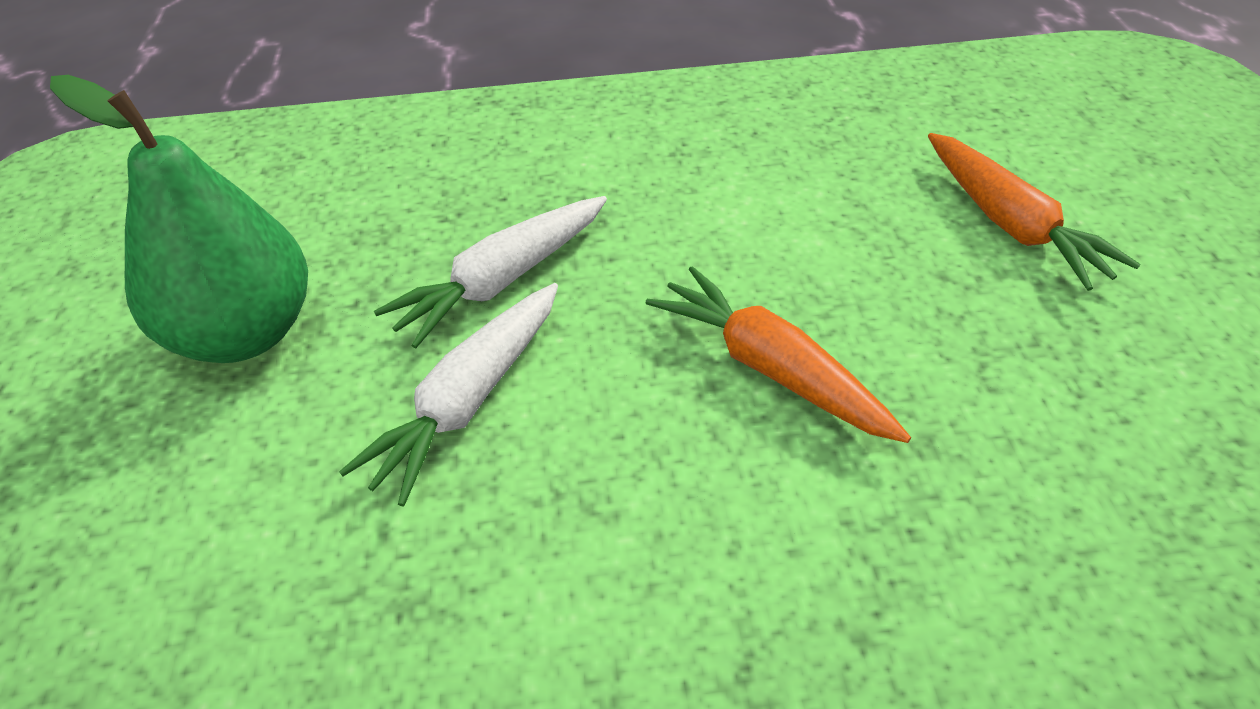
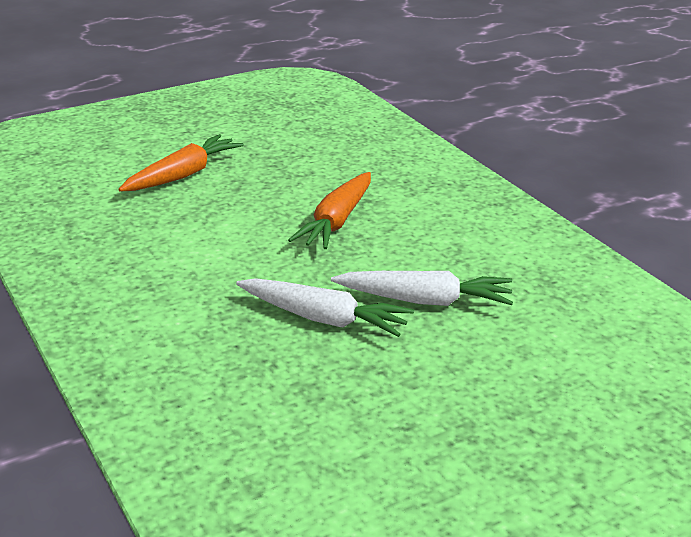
camera: 115 degrees left, 15 degrees down
green pear [50,75,308,363] -> none

